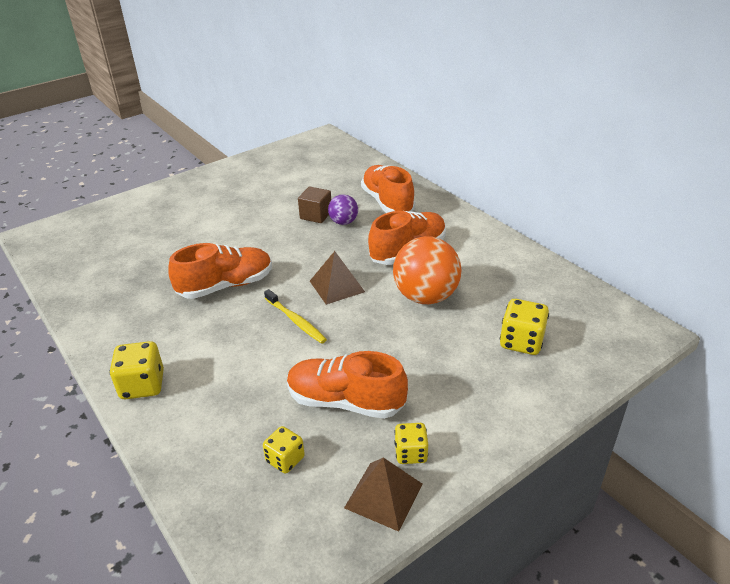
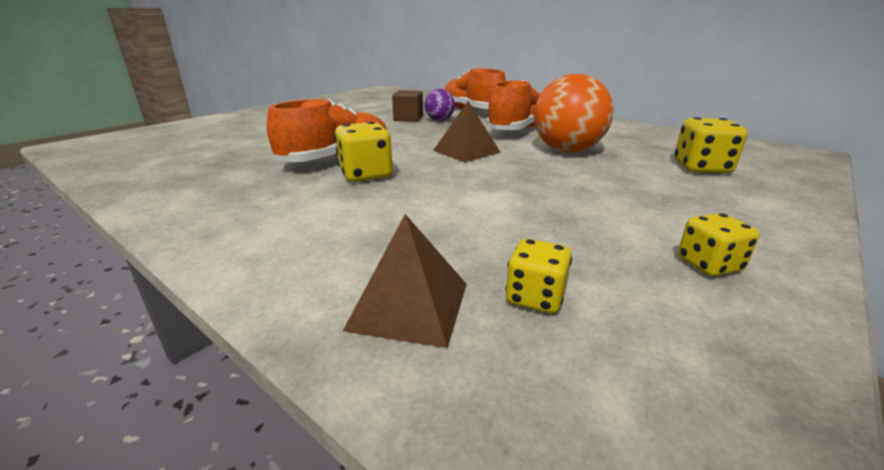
camera: 15 degrees left, 10 degrees down
yellow dice [110,341,164,399] -> yellow dice moved to [334,122,393,182]
yellow toothbrush [264,289,327,344] -> none
orange shoe [287,351,408,419] -> none
brown pyramid [344,458,423,532] -> brown pyramid moved to [343,214,467,348]

